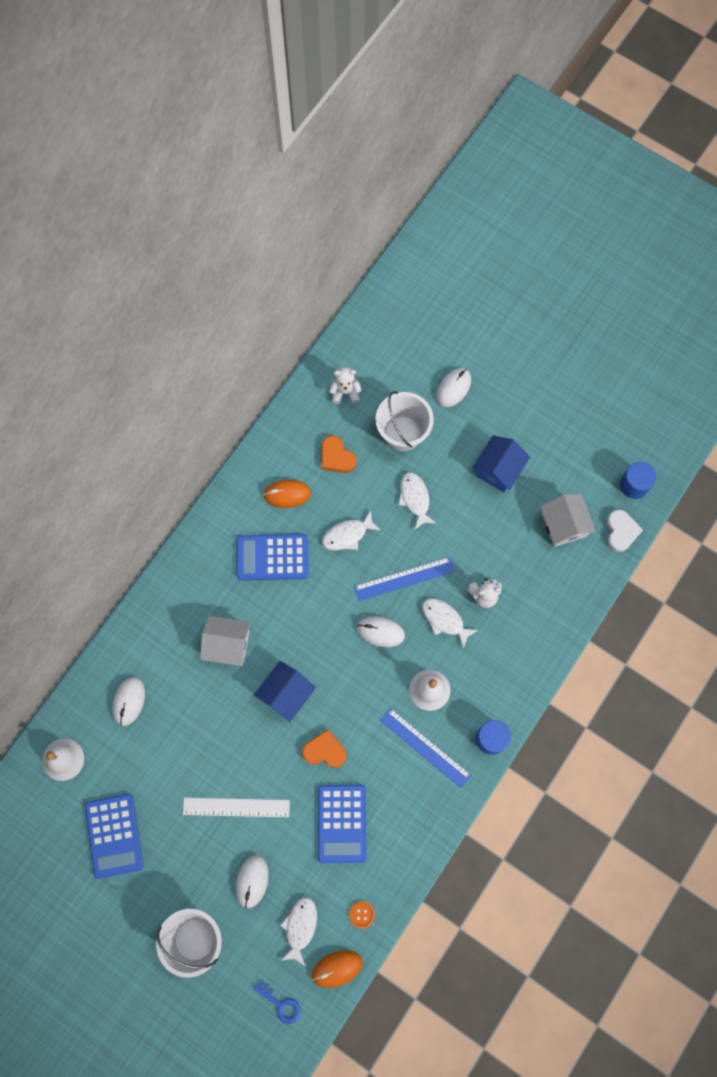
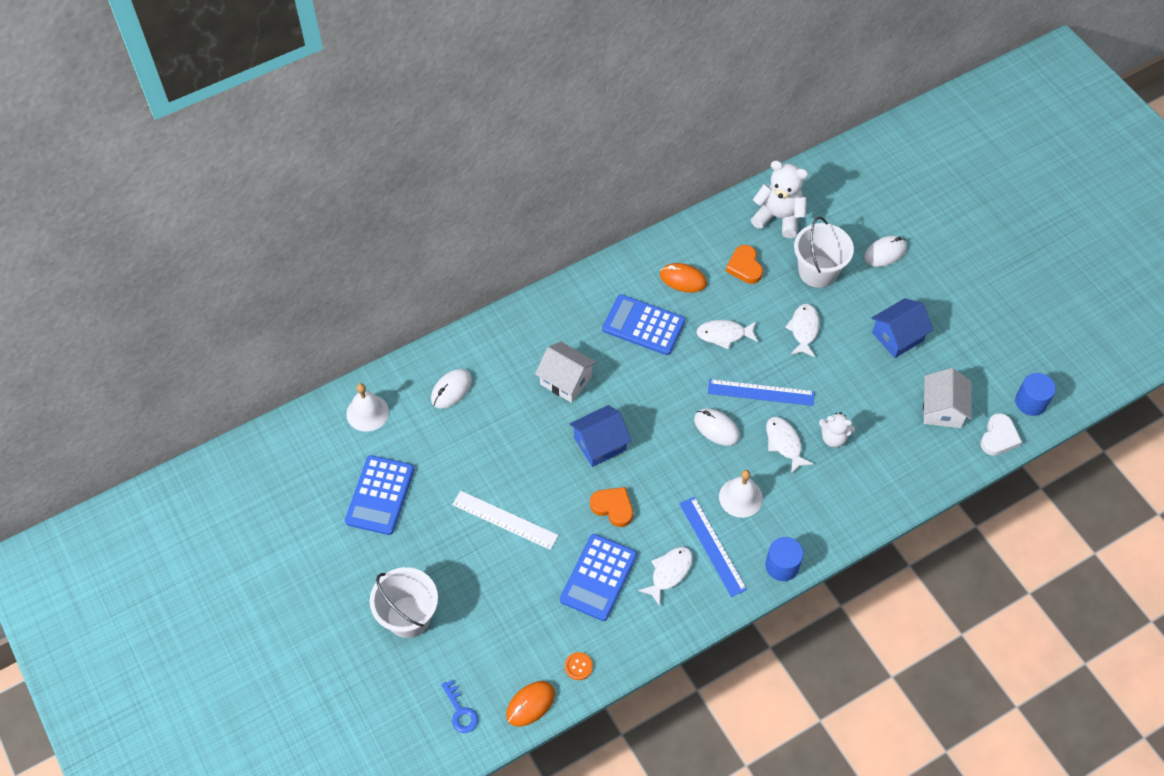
camera: 25 degrees right, 15 degrees down
white mouse [236,855,269,909] -> none
white fish [280,897,317,967] -> white fish moved to [638,547,693,606]
orange mouse [312,950,363,988] -> orange mouse turned 45 degrees counterclockwise [506,681,555,727]
white teddy bear [329,367,362,404] -> white teddy bear [751,161,808,238], size x1.67

